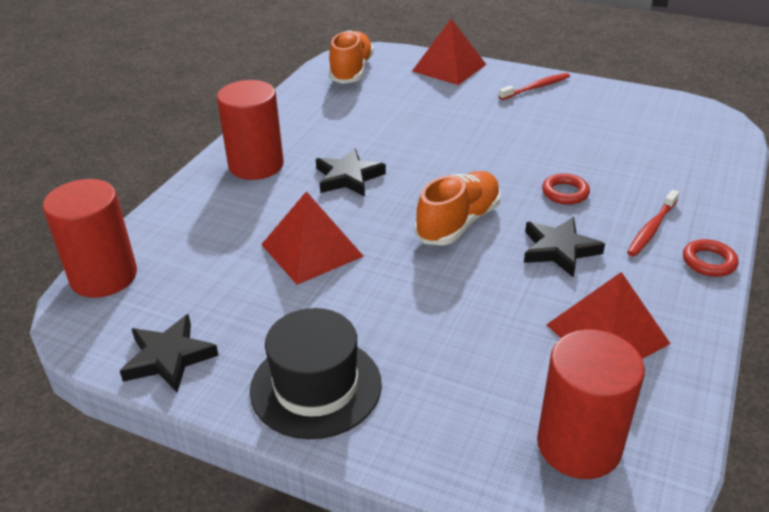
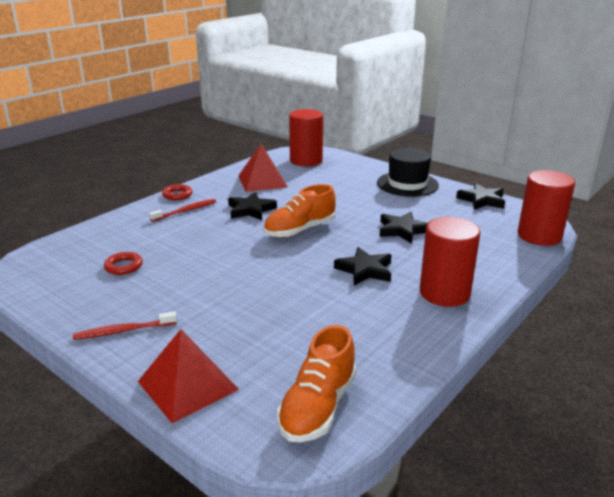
camera: 165 degrees left, 10 degrees down
red pyramid [261,191,364,285] -> black star [379,212,428,244]
red ring [542,173,590,205] -> red ring moved to [104,252,143,275]

